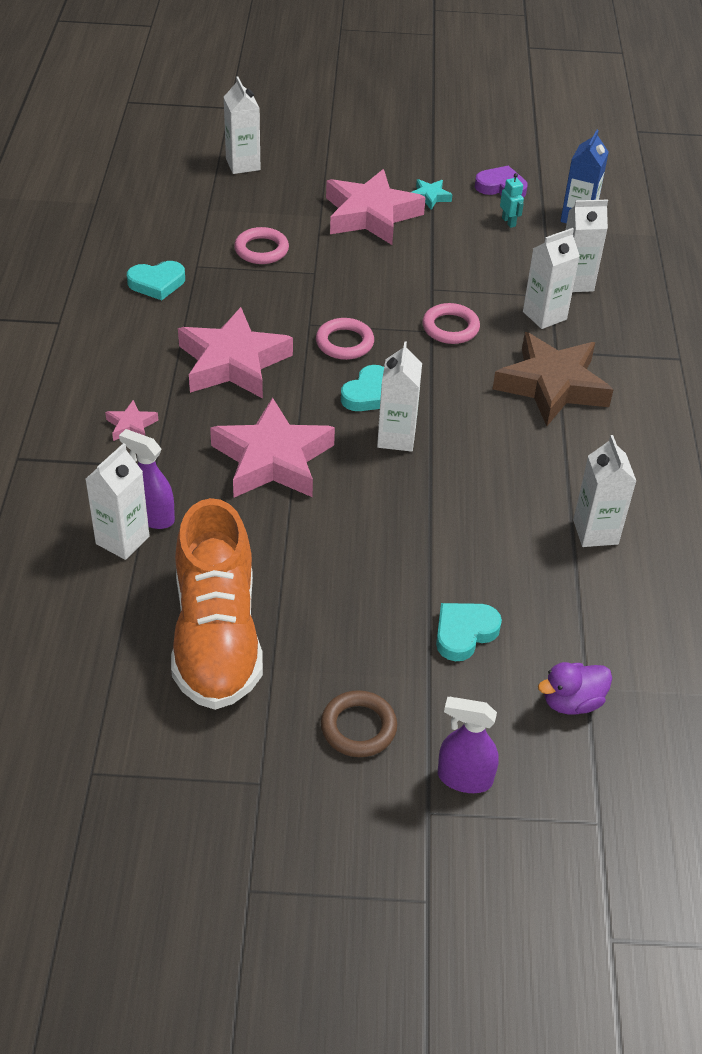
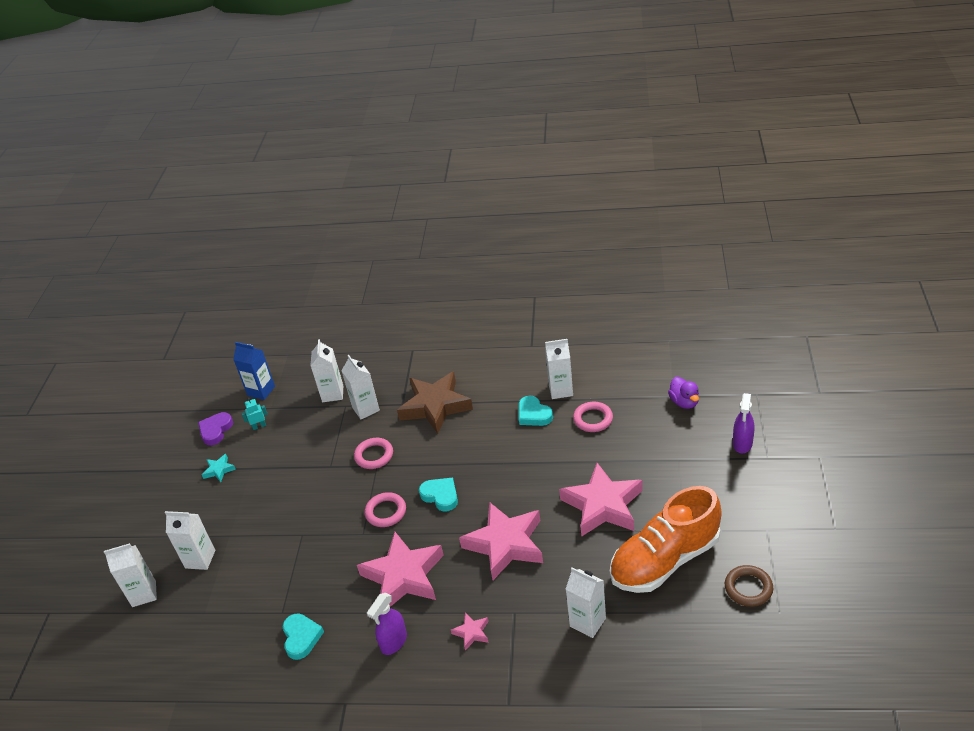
camera: 80 degrees left, 5 degrees down
purple spray bottle [119,429,175,529] -> purple spray bottle moved to [367,593,407,655]
orange shoe [171,498,263,710] -> orange shoe turned 150 degrees clockwise [610,486,721,593]
pink ring [234,227,289,264] -> pink ring moved to [573,402,613,432]
brown ring [321,690,397,757] -> brown ring moved to [725,565,773,607]
pink star [326,169,426,245] -> pink star moved to [559,463,643,537]
white carton [377,341,422,452] -> white carton moved to [165,511,215,570]
turquoise heart [436,603,502,661] -> turquoise heart moved to [519,396,553,426]

